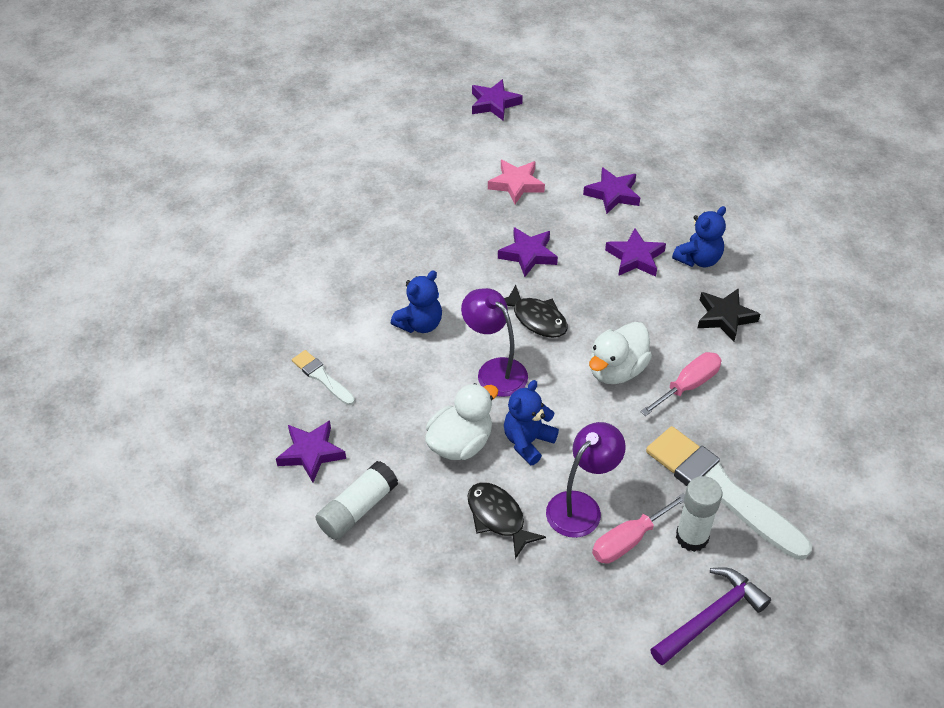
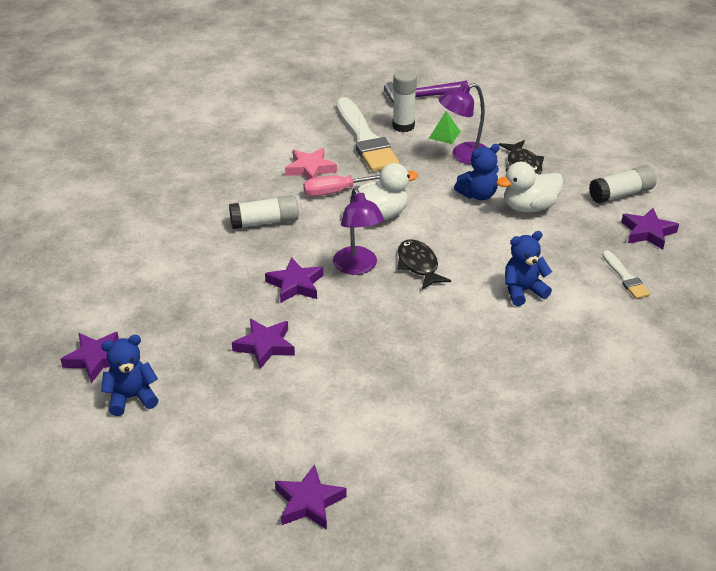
camera: 155 degrees left, 10 degrees down
purple lamp [461,288,528,397] -> purple lamp moved to [333,187,384,275]
pink star [488,160,545,204] -> pink star moved to [285,148,337,180]
purple star [498,227,558,277] -> purple star moved to [61,332,119,383]
pink screwdriver [592,493,685,564] -> green pyramid [428,111,461,144]
blue teddy bear [672,206,726,267] -> blue teddy bear moved to [101,335,159,416]
black star [698,288,760,342] -> white glue stick [229,195,299,229]

